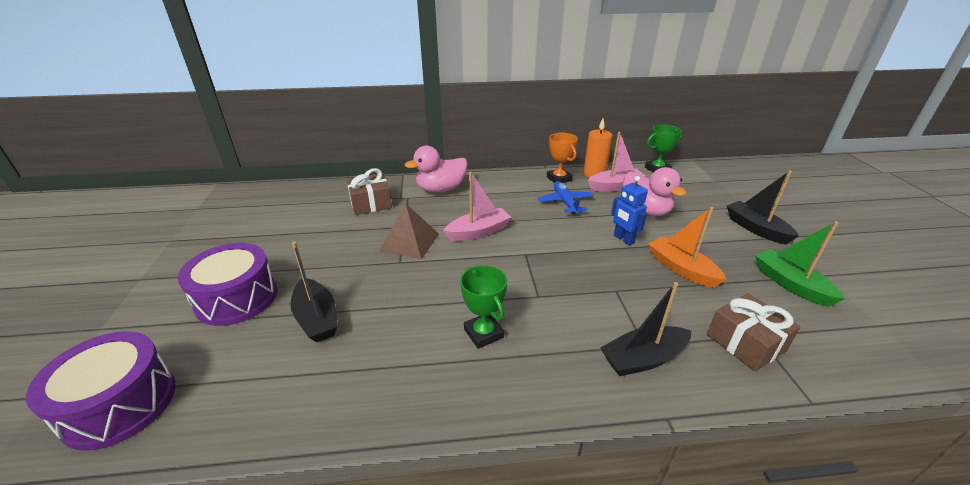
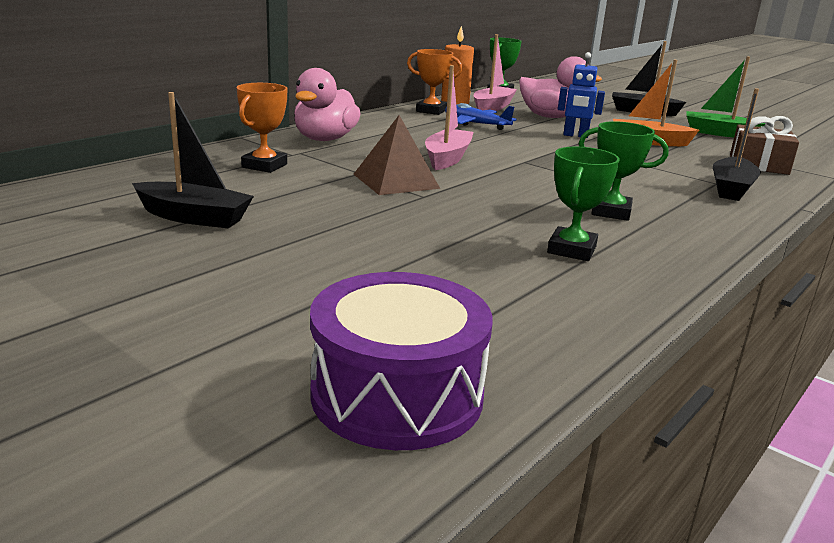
camera: 45 degrees left, 10 degrees down
purple drum [178,243,277,326] -> none
black boat [291,242,338,342] -> black boat moved to [132,92,254,229]
brown gift [346,168,392,215] -> orange trophy [237,83,287,173]
none -> green trophy [547,147,620,261]

